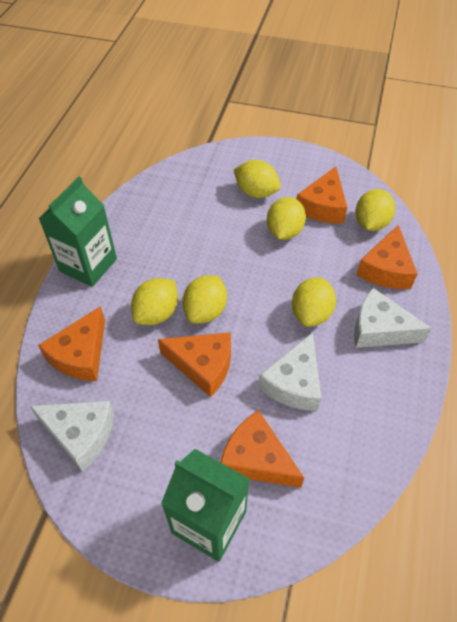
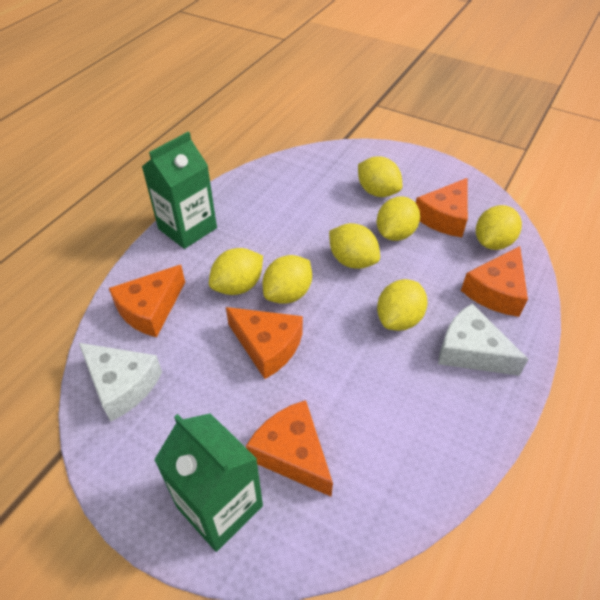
camera: 15 degrees right, 5 degrees down
white cheese [258,332,321,411] -> none
none -> yellow lemon [329,223,380,269]

